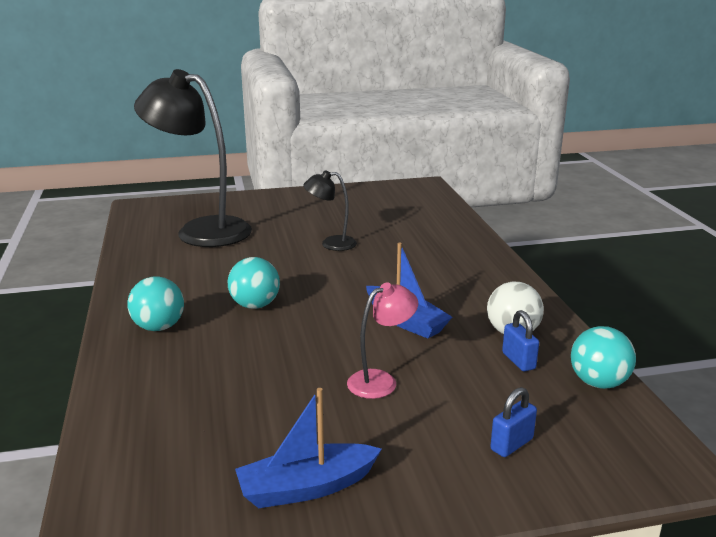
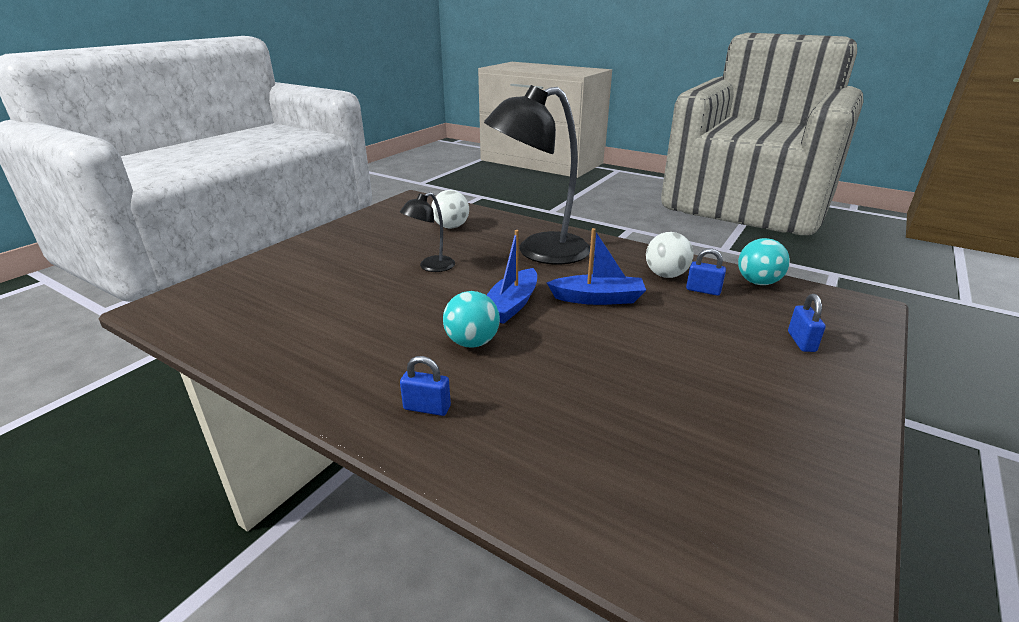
camera: 45 degrees left, 5 degrees up
turquoise ball [127,277,184,331] -> blue padlock [400,356,451,416]
black lamp [134,69,252,247] -> black lamp moved to [484,85,590,265]
blue boat [235,388,382,508] -> blue boat moved to [487,230,537,324]
pink lamp [347,282,418,399] -> none
none -> white ball [431,190,469,228]

